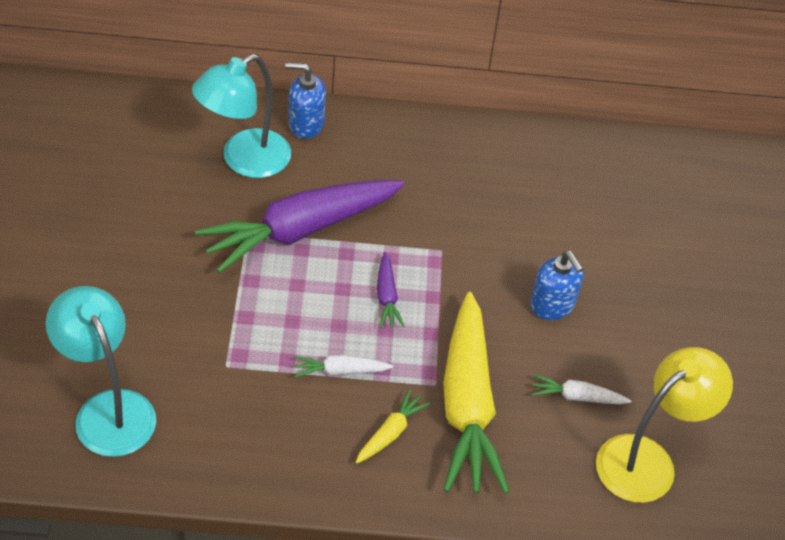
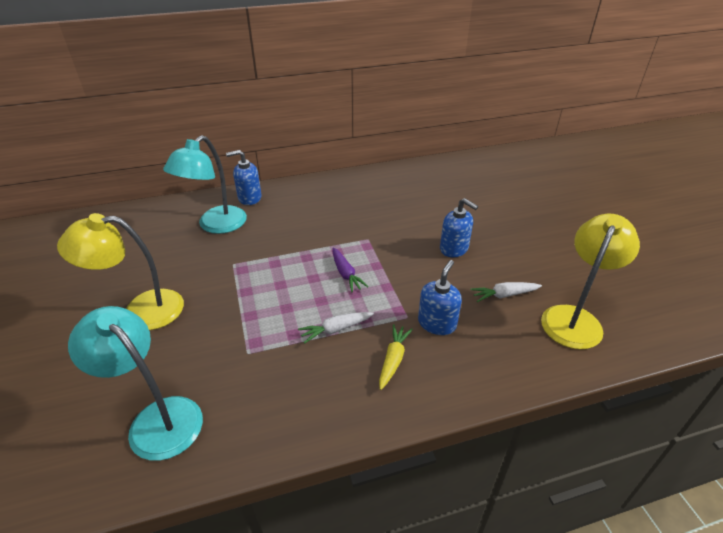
camera: 15 degrees left, 10 degrees down
purple carrot [195,180,404,273] -> none
yellow carrot [443,292,510,494] -> blue soap dispenser [418,260,462,335]
none -> yellow lamp [57,213,184,330]

